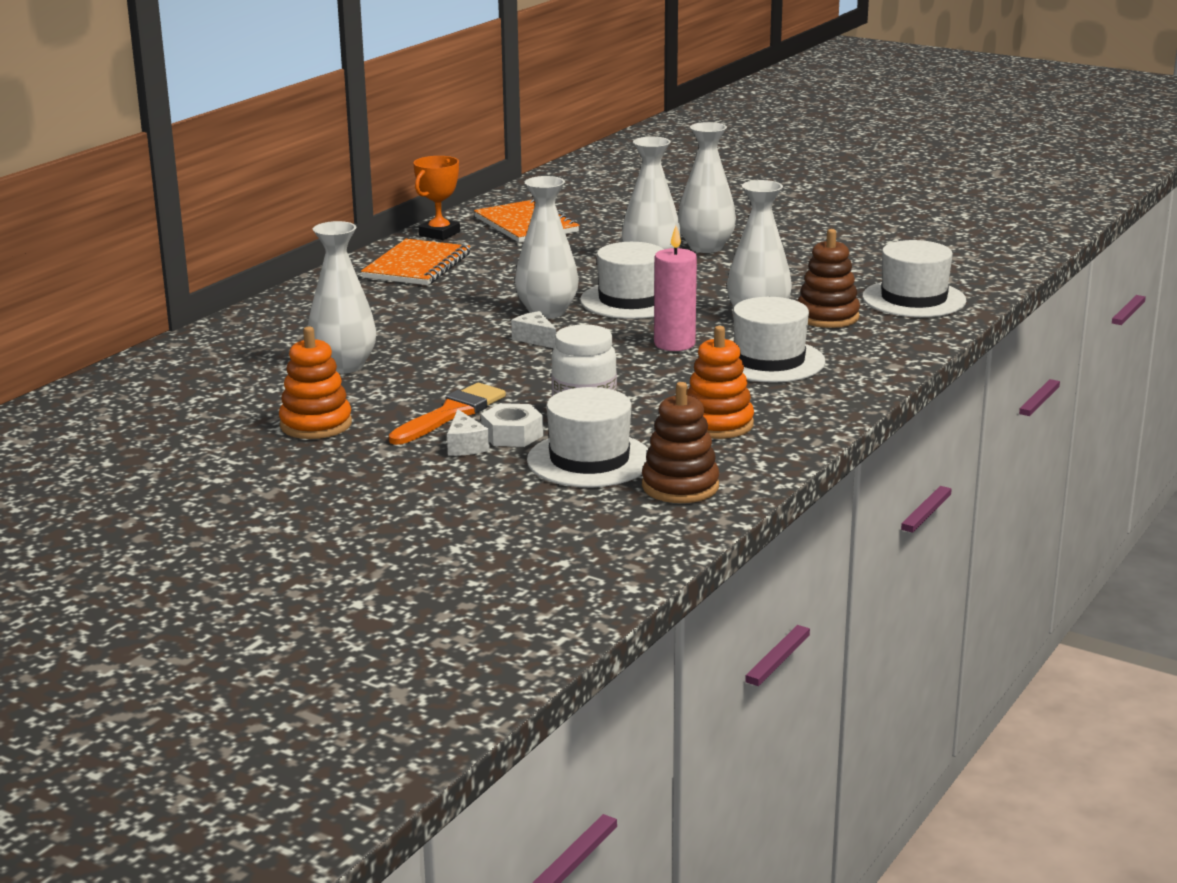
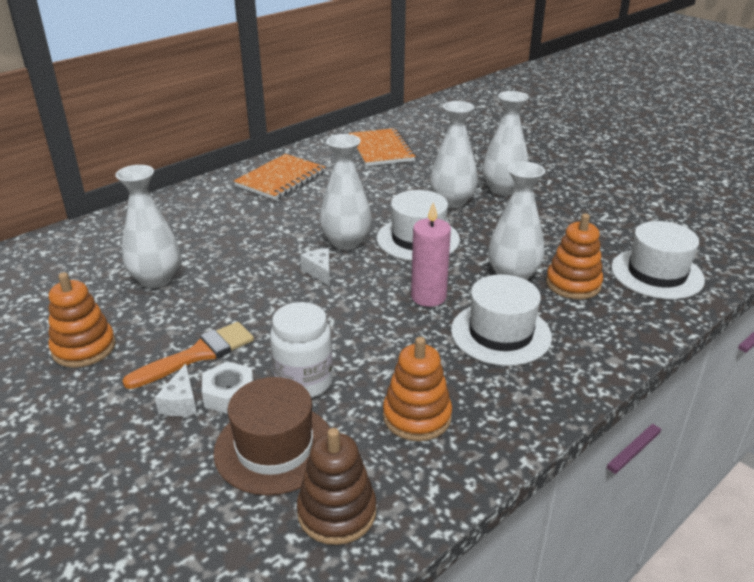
camera: 15 degrees right, 10 degrees up
orange trophy [413,156,460,240] -> none
white hat [527,387,648,487] -> brown hat [213,377,330,495]
brown stacking toy [798,229,860,328] -> orange stacking toy [546,213,603,300]

